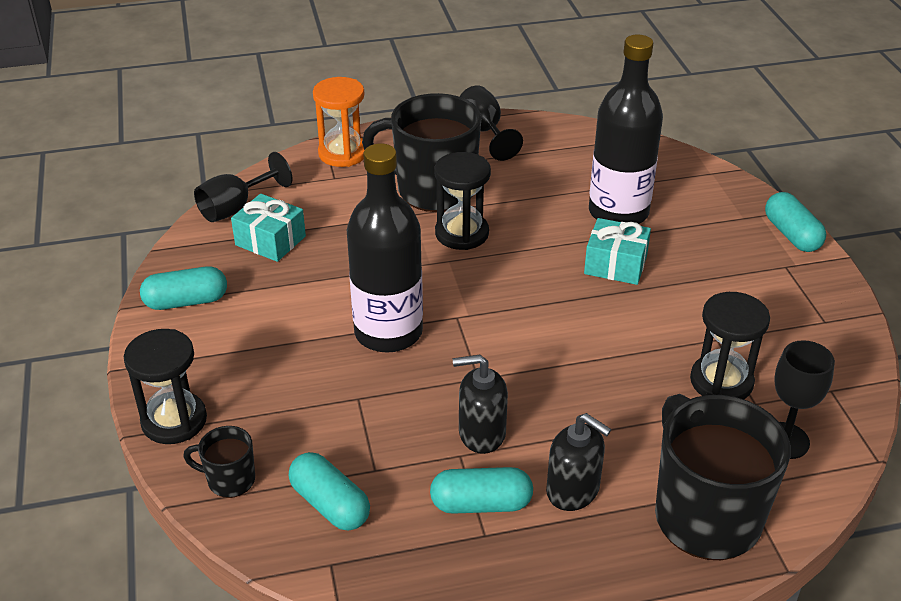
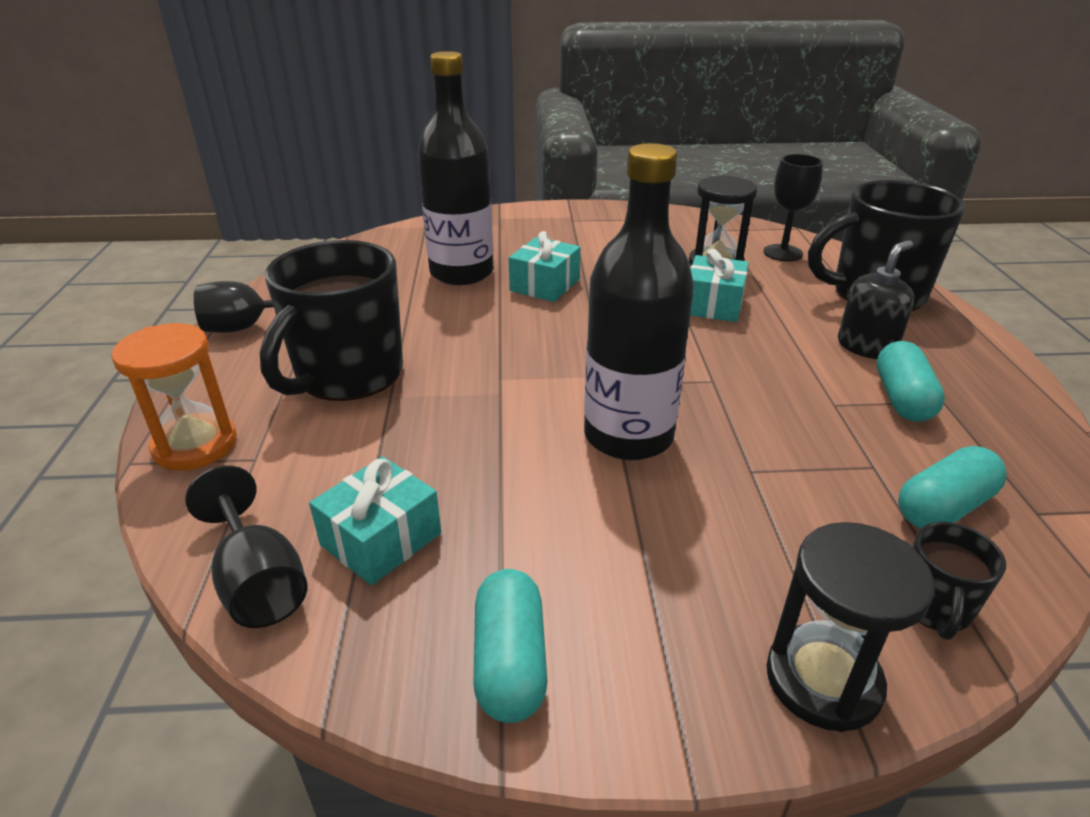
camera: 80 degrees left, 5 degrees down
black hourglass [434,152,491,250] -> none
black soap dispenser [453,355,508,454] -> none
turquoise capsule [765,192,826,252] -> none
none -> turquoise gift [690,249,749,322]

